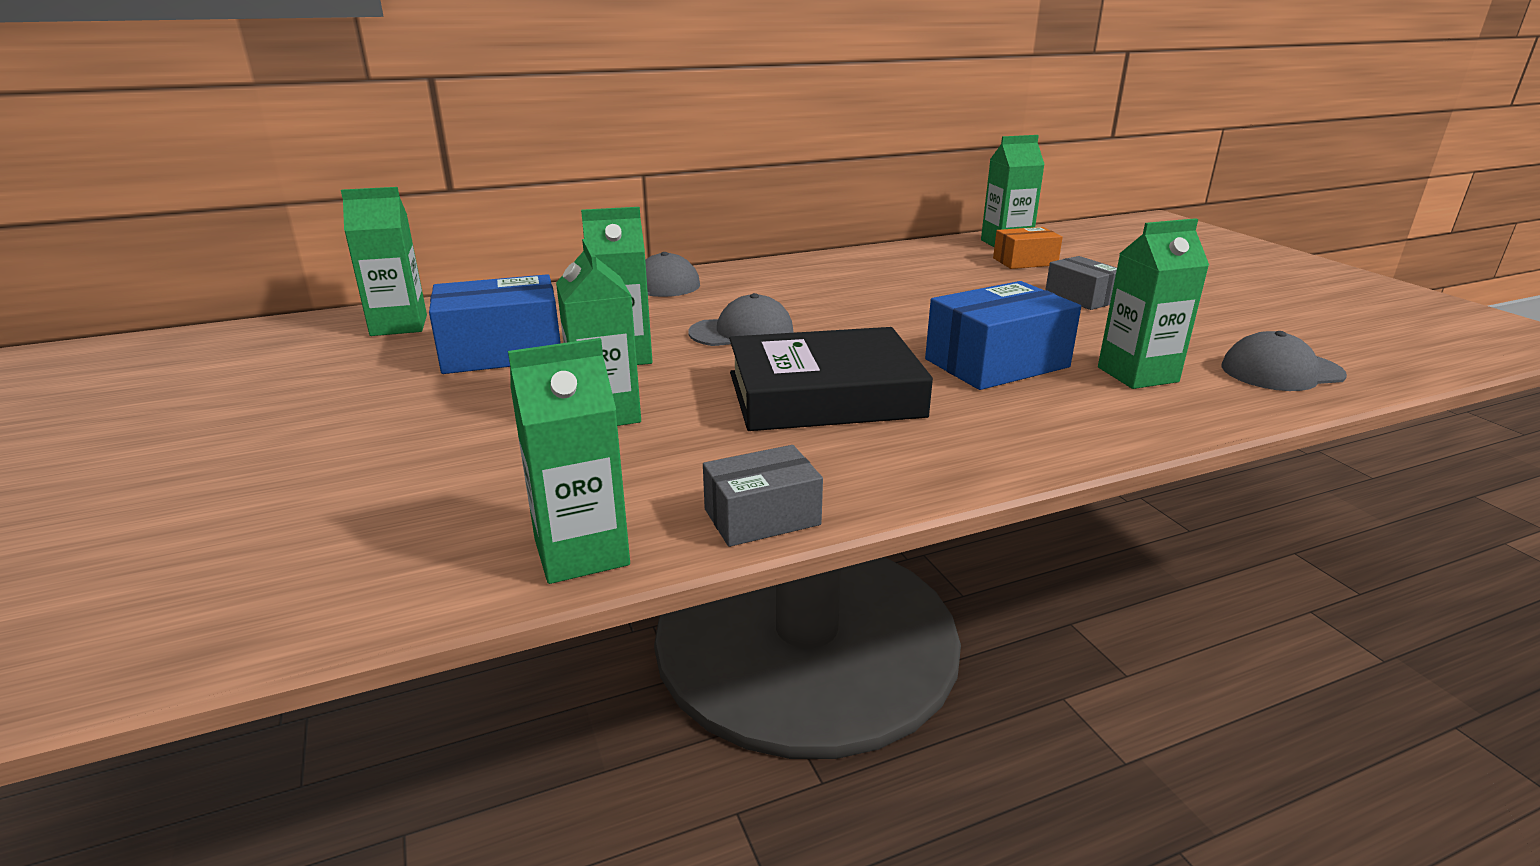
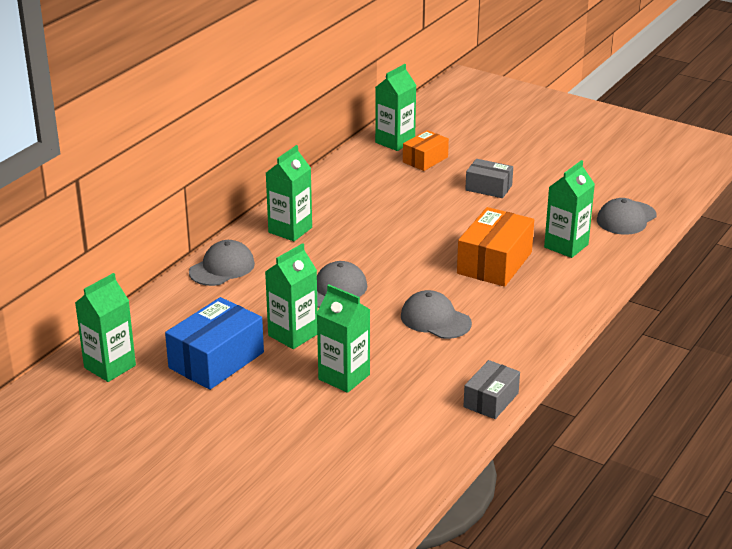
camera: 35 degrees left, 5 degrees up
green carton [508,338,630,584] -> green carton moved to [266,145,312,241]
black book [729,327,933,431] -> grey cap [401,290,472,339]
blue box [925,281,1081,390] -> orange box [457,207,534,287]

